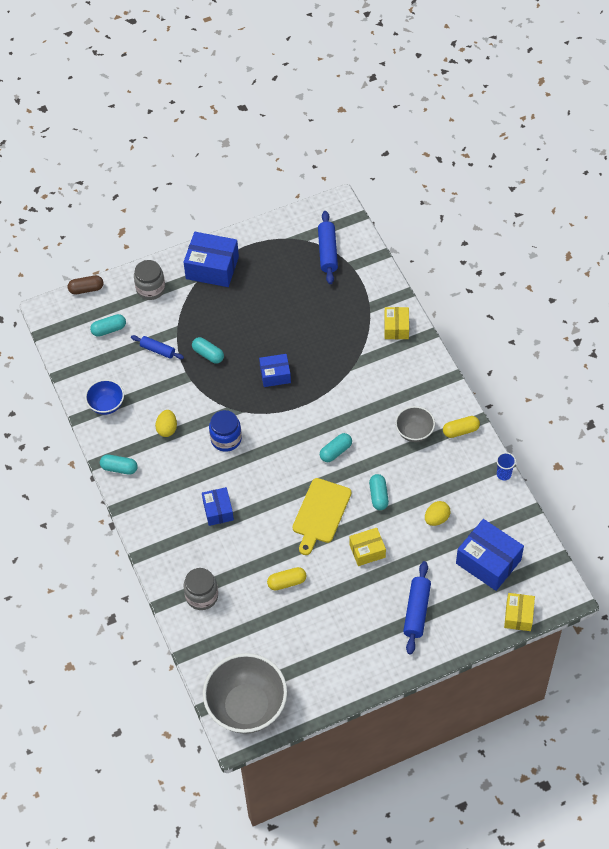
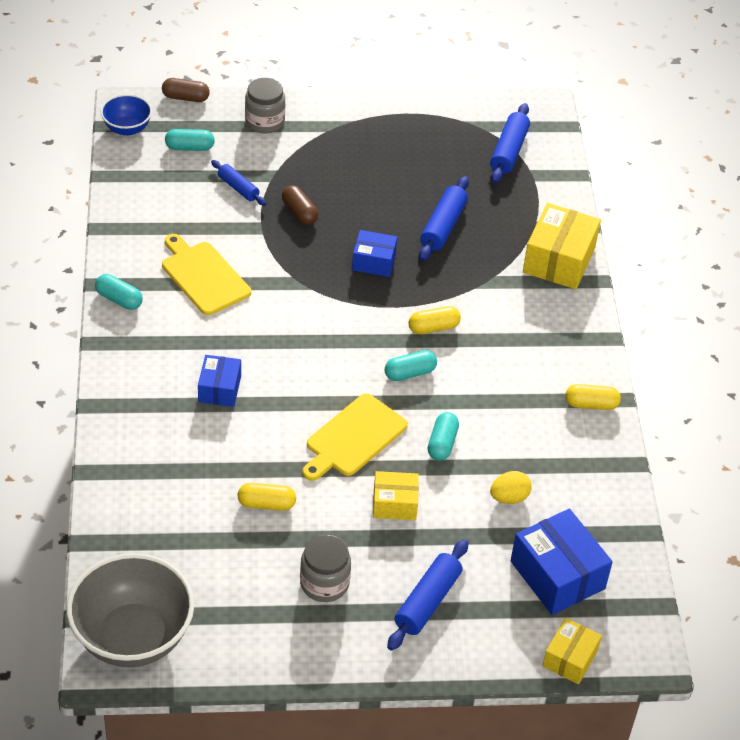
camera: 15 degrees right, 10 degrees down
blue bowl [85,379,124,415] -> blue bowl moved to [101,94,152,136]
yellow egg [155,410,177,437] -> yellow cutting board [162,234,251,315]
blue box [183,232,239,287] -> none
grey jar [183,568,218,610] -> grey jar moved to [300,535,351,602]
turquoise capsule [192,337,224,364] -> brown capsule [282,185,318,225]
blue jar [209,410,242,452] -> none
yellow box [384,307,409,339] -> yellow box [523,203,601,289], size x1.68
grey bowl [395,406,435,442] -> none
blue cup [496,452,516,480] -> none
none -> yellow capsule [408,306,461,334]
none -> blue rolling pin [419,176,469,261]

